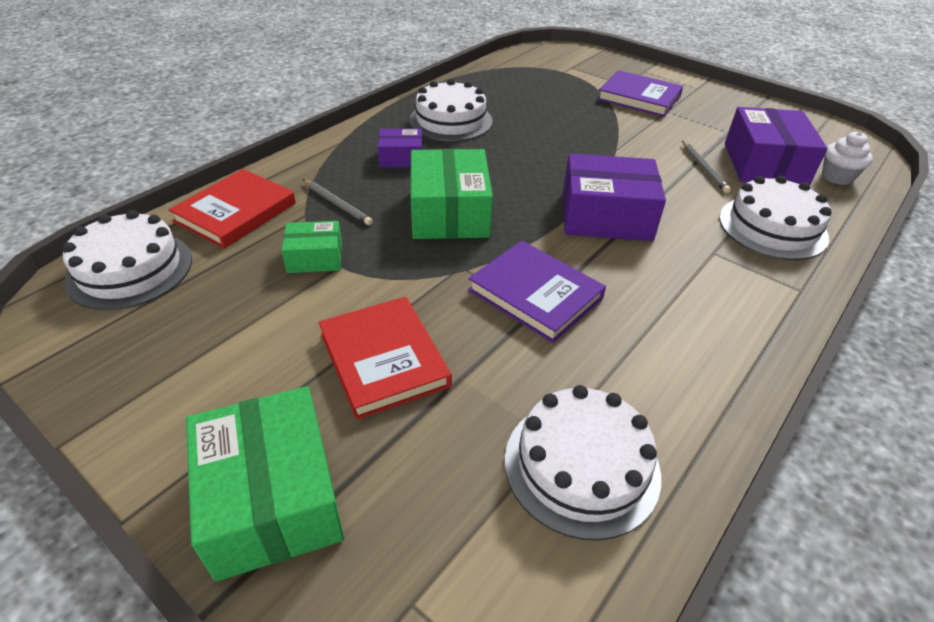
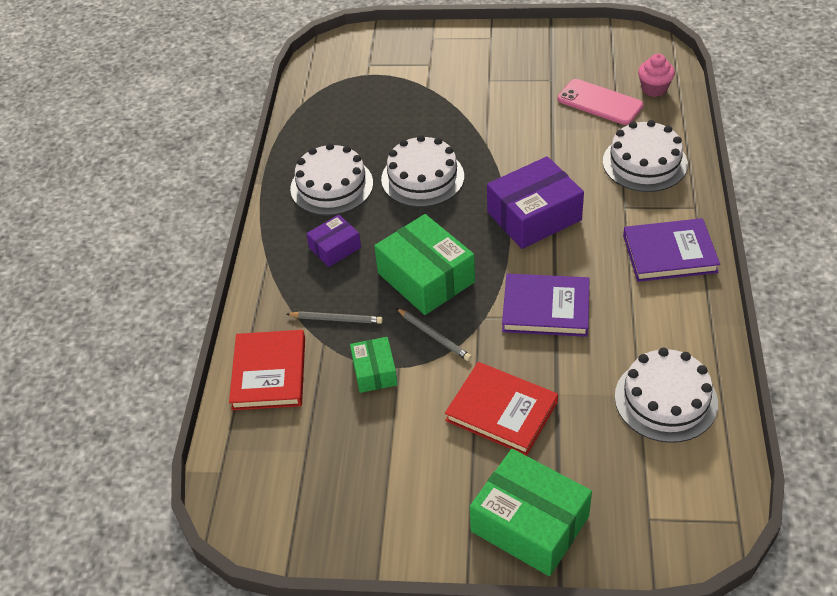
camera: 30 degrees left, 5 degrees up
white cake [62,210,192,310] -> white cake moved to [381,135,464,207]
green box [281,221,342,273] -> green box turned 60 degrees counterclockwise [350,337,398,393]
purple book [597,70,683,117] -> purple book moved to [623,218,720,282]
grey pencil [682,141,731,193] -> grey pencil moved to [396,308,472,361]
purple box [725,107,828,185] -> pink phone [558,79,643,125]
white cupcake [822,131,873,185] -> pink cupcake [638,54,675,97]

